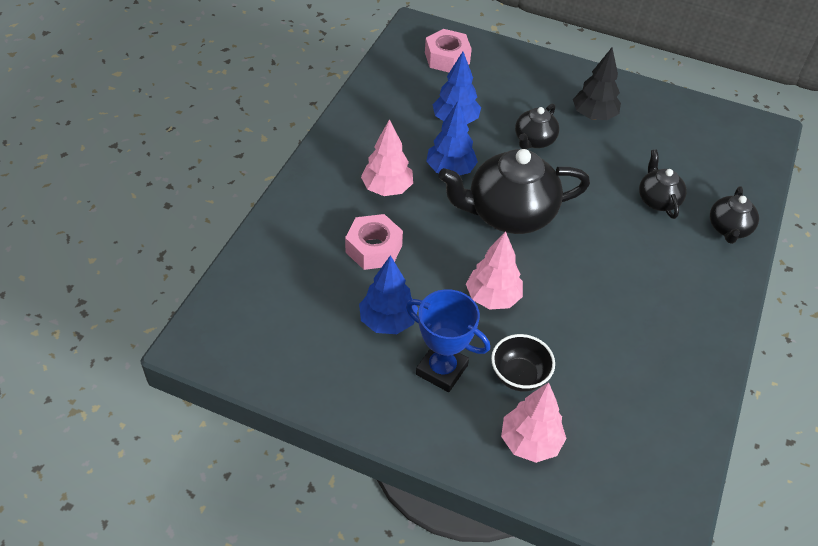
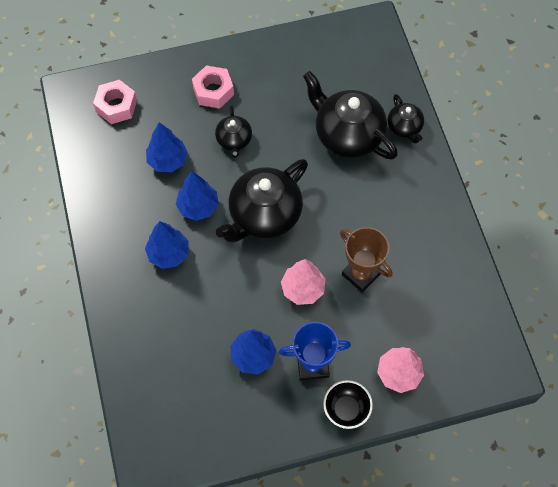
camera: 35 degrees left, 15 degrees up
pink nut [345,214,403,270] -> pink nut moved to [192,66,234,109]
pink tree [361,119,413,196] -> blue tree [145,221,189,269]
black bowl [491,334,555,391] -> black bowl moved to [323,380,373,429]
black tree [573,48,621,120] -> none
black teapot [639,149,687,219] -> black teapot [303,71,398,159], size x1.91
none -> brown trophy [340,227,392,292]

